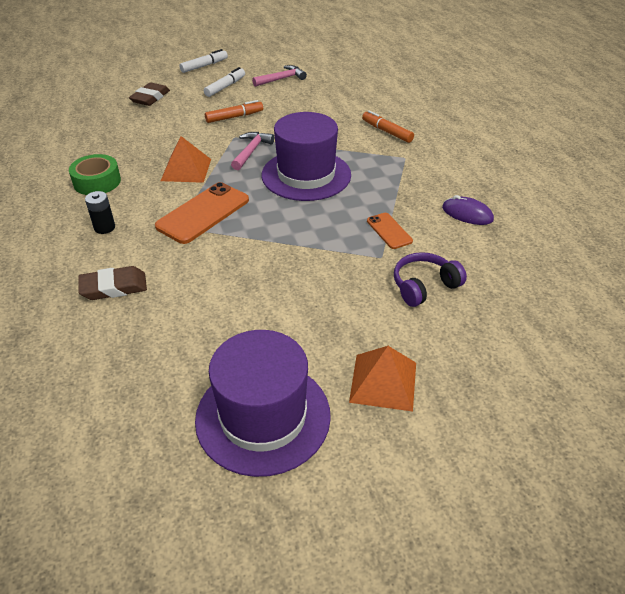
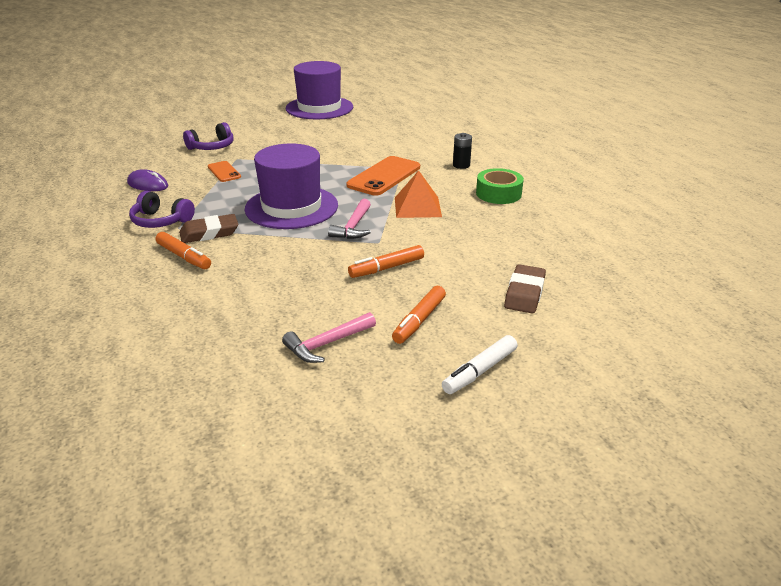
camera: 175 degrees right, 10 degrees down
brown eraser [78,266,147,300] -> brown eraser moved to [179,214,238,243]
white marker [204,67,245,97] -> orange marker [392,286,446,344]
orange pyramid [349,346,416,412] -> none
none -> purple headphones [129,191,195,228]

